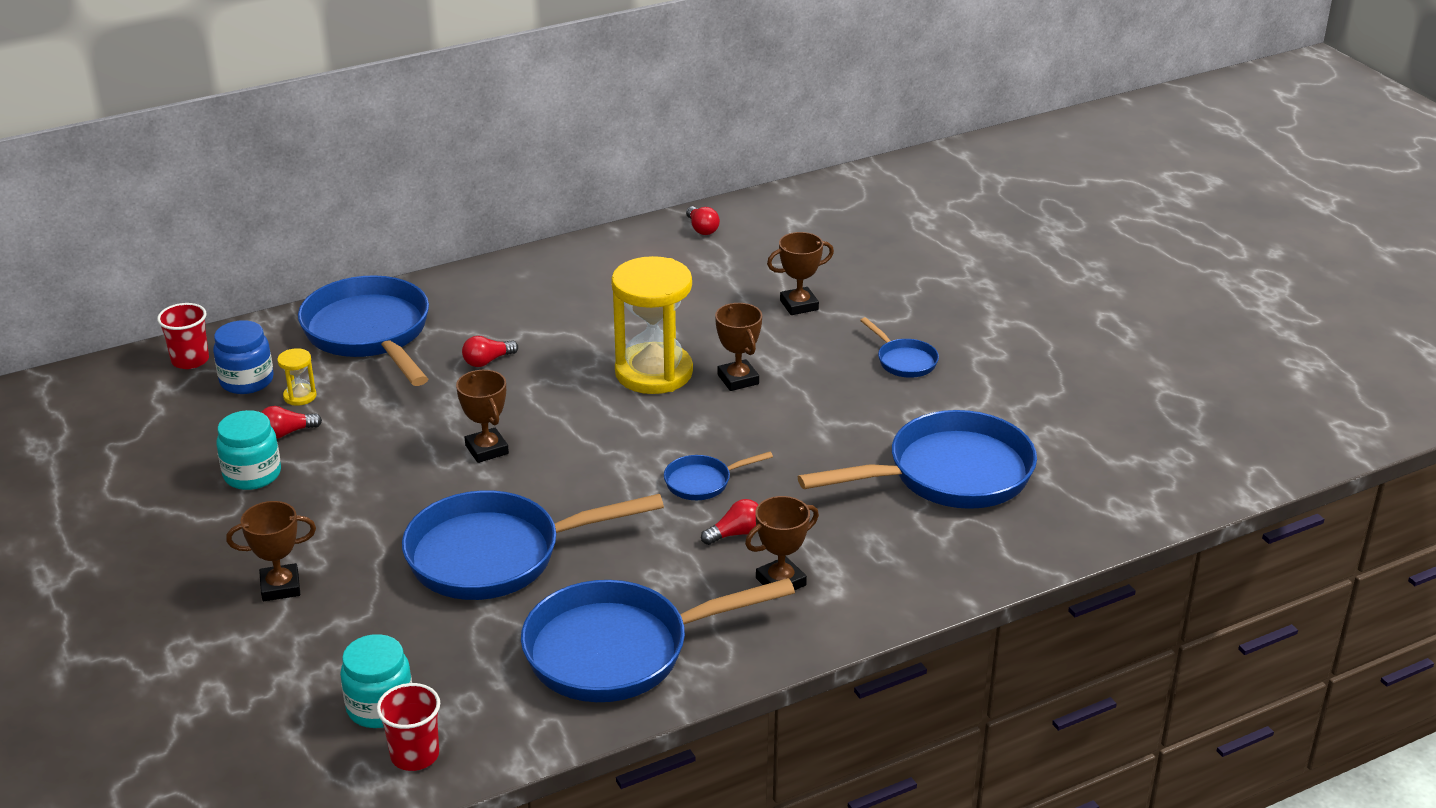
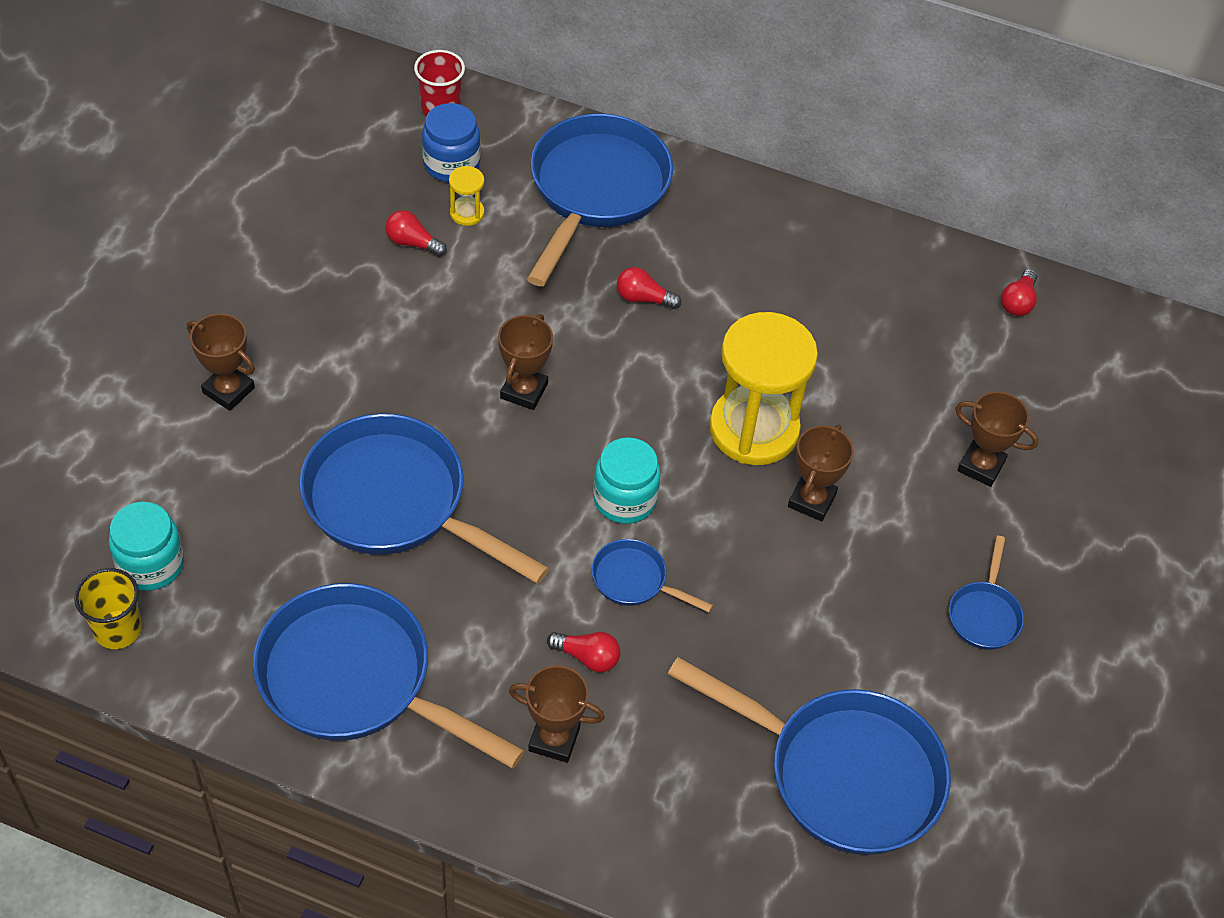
camera: 45 degrees right, 20 degrees up
turquoise jar [216,410,281,490] -> turquoise jar moved to [593,437,661,524]
red cup [377,683,440,771] -> yellow cup [74,568,142,649]

